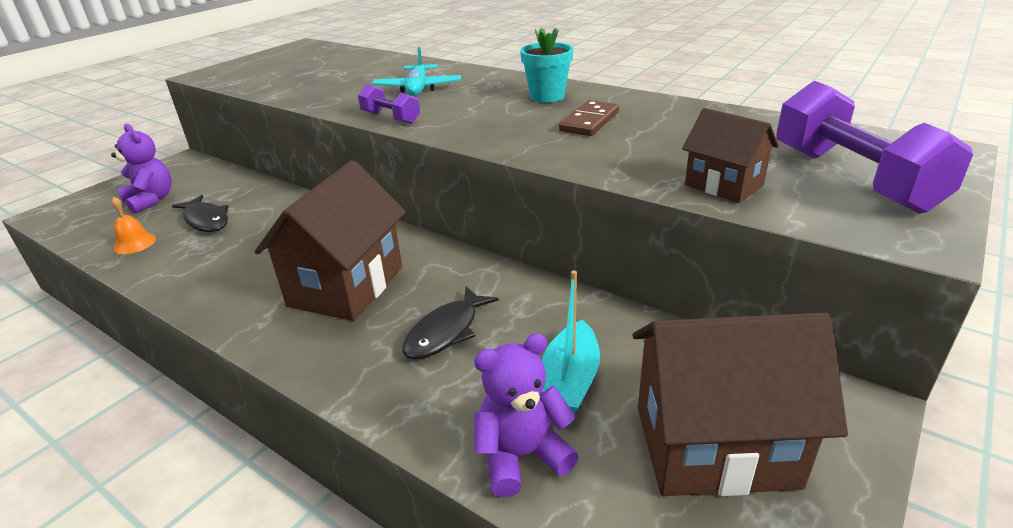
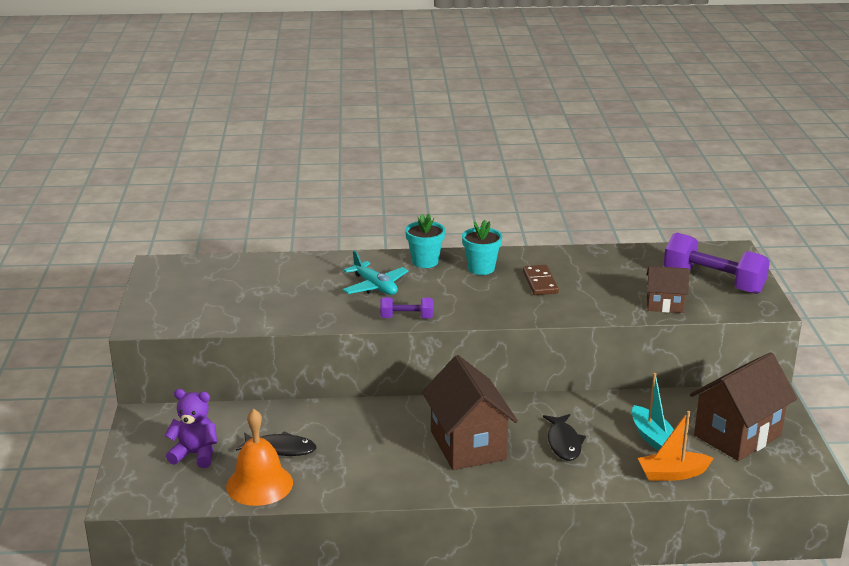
camera: 40 degrees left, 5 degrees down
orange bell [111,196,156,254] -> orange bell [226,409,293,506], size x1.95
purple teddy bear [474,333,579,498] -> orange boat [638,411,714,481]
none -> turquoise flower pot [405,214,445,268]

